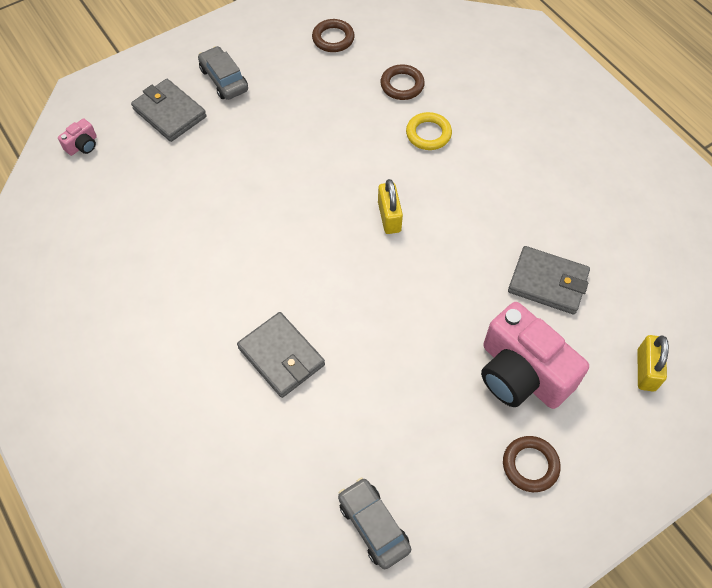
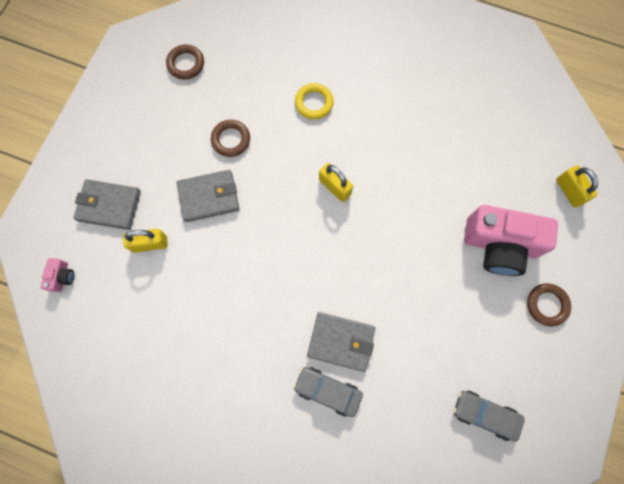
camera: 35 degrees left, 15 degrees up
grey car [198,46,248,100] -> grey car moved to [293,367,363,417]
brown ring [380,64,425,100] -> brown ring moved to [211,120,250,157]
grey wallet [508,246,590,315] -> grey wallet moved to [177,170,240,222]
none -> yellow padlock [123,229,168,253]

